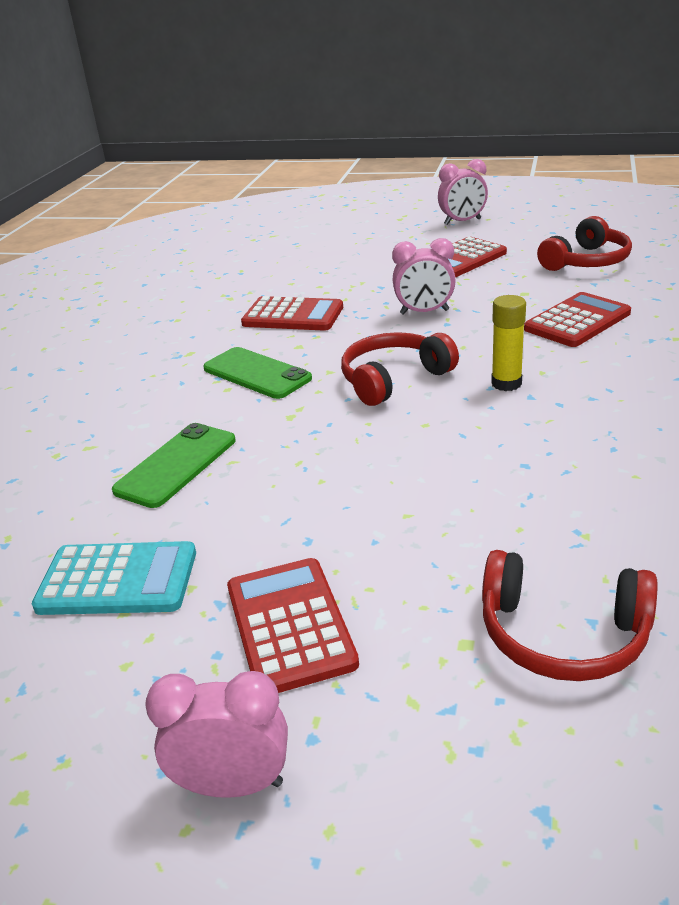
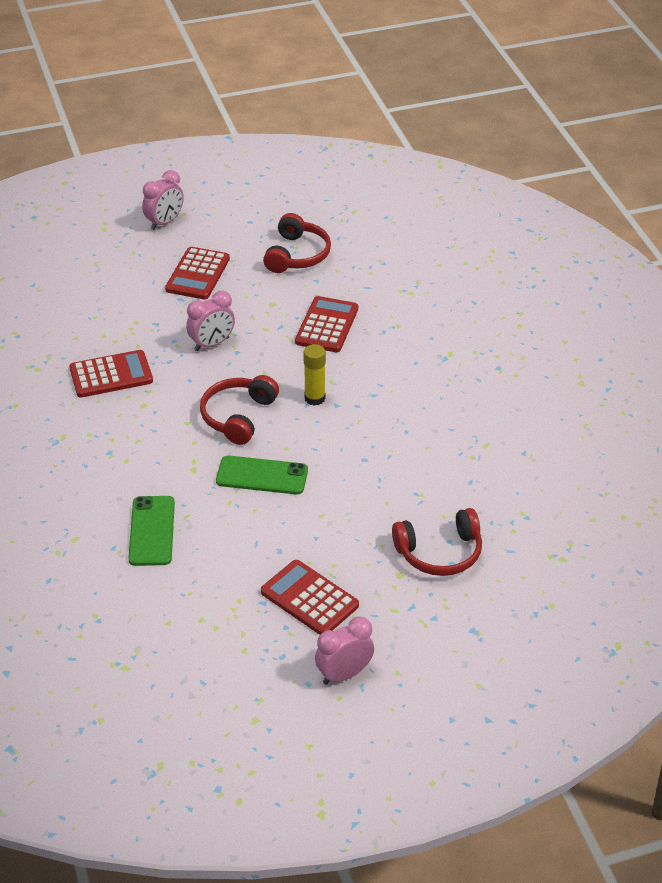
camera: 35 degrees left, 10 degrees up
turquoise calculator [32,541,196,615] -> none
green phone [203,347,312,399] -> green phone moved to [216,455,308,494]

